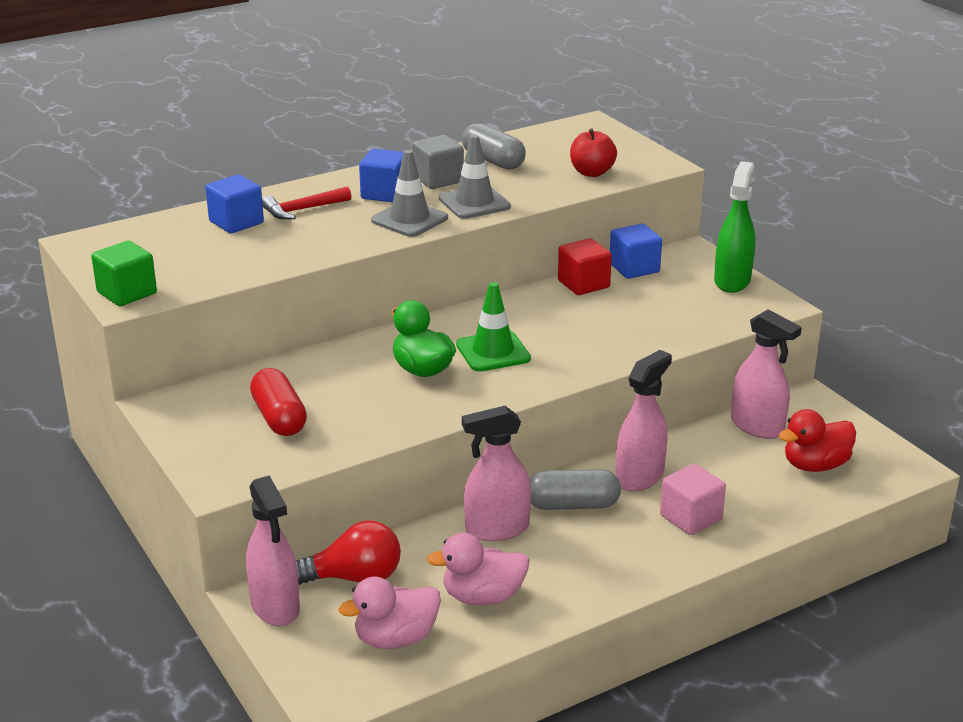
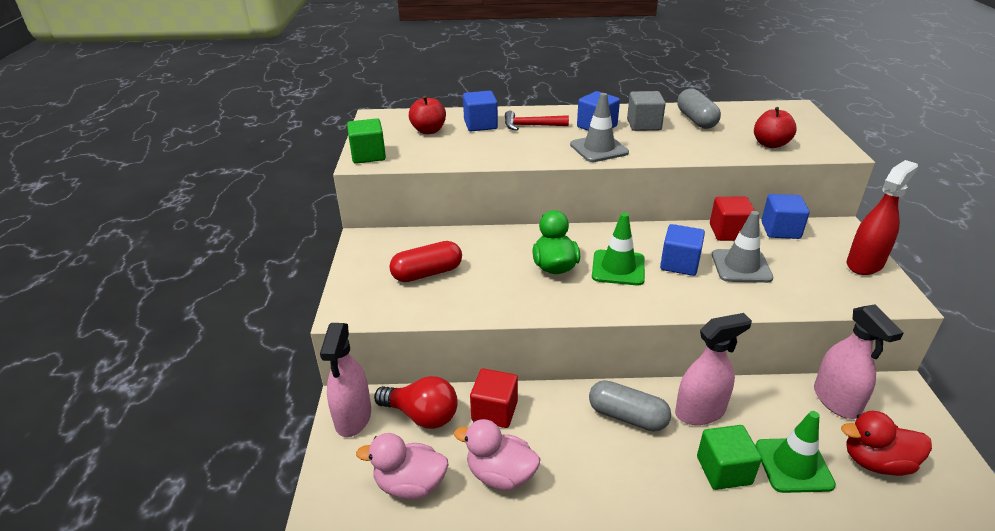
camera: 30 degrees right, 5 degrees up
red capsule [250,368,307,436] -> red capsule turned 60 degrees clockwise [389,241,462,282]
grey traffic cone [439,135,511,219] -> grey traffic cone moved to [712,211,773,283]
pink spray bottle [462,406,531,541] -> none
pink cube [660,464,726,535] -> green cube [697,425,762,490]
green spray bottle [714,161,755,293] -> red spray bottle [847,160,918,275]
none -> red apple [409,96,446,134]
none -> red cube [470,368,518,428]
none -> blue cube [660,224,705,276]
none -> green traffic cone [755,411,836,493]

